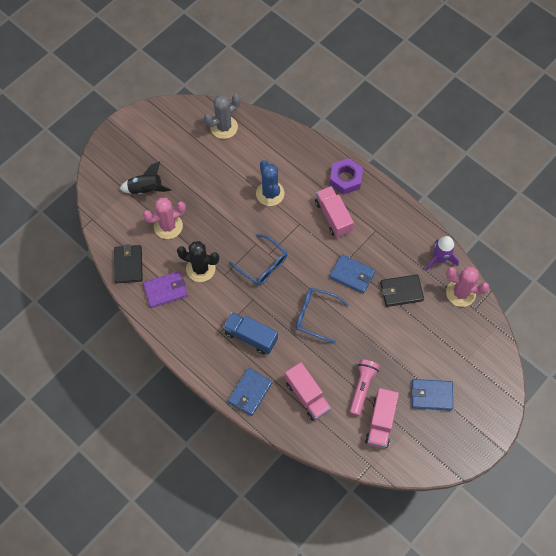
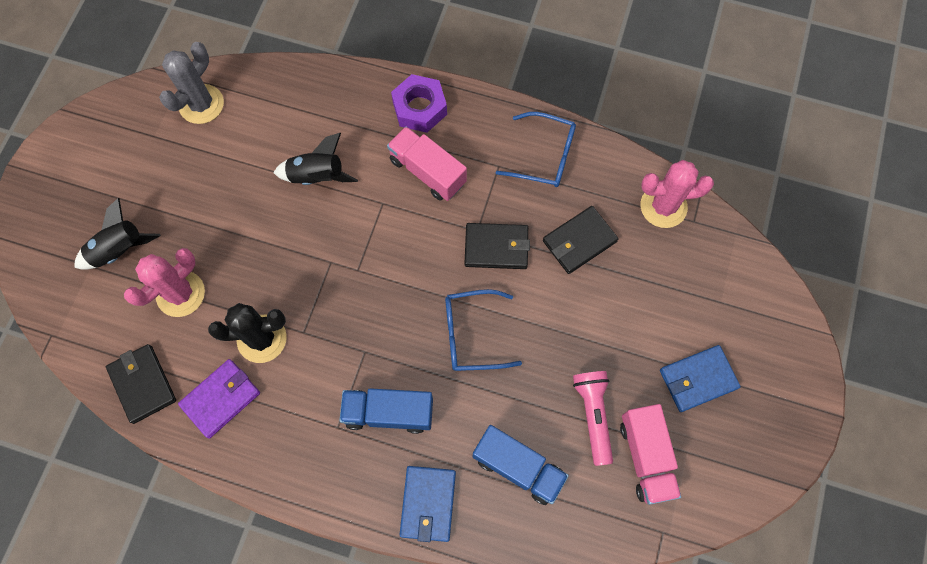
camera: 25 degrees left, 5 degrees up
blue glasses [229,234,287,286] -> blue glasses moved to [495,112,576,187]
blue cactus [256,160,284,206] -> black rocket [273,133,358,185]
pink truck [285,362,331,421] -> blue truck [472,425,569,505]
blue wallet [329,254,375,294] -> black wallet [464,223,530,269]
purple rocket [425,236,459,271] -> none

